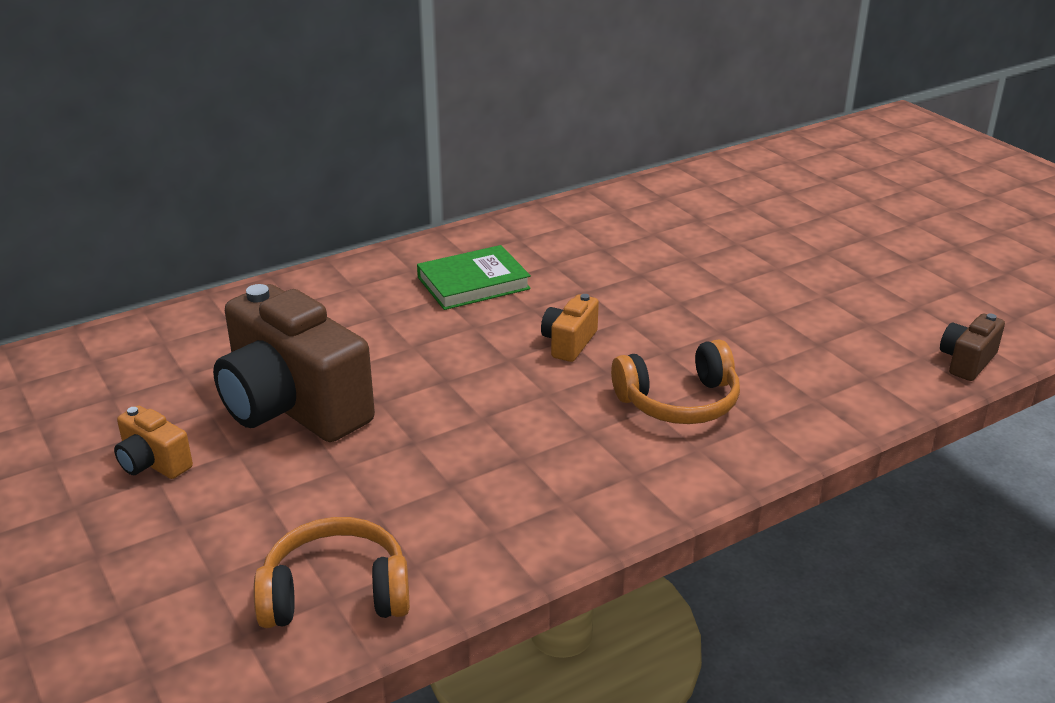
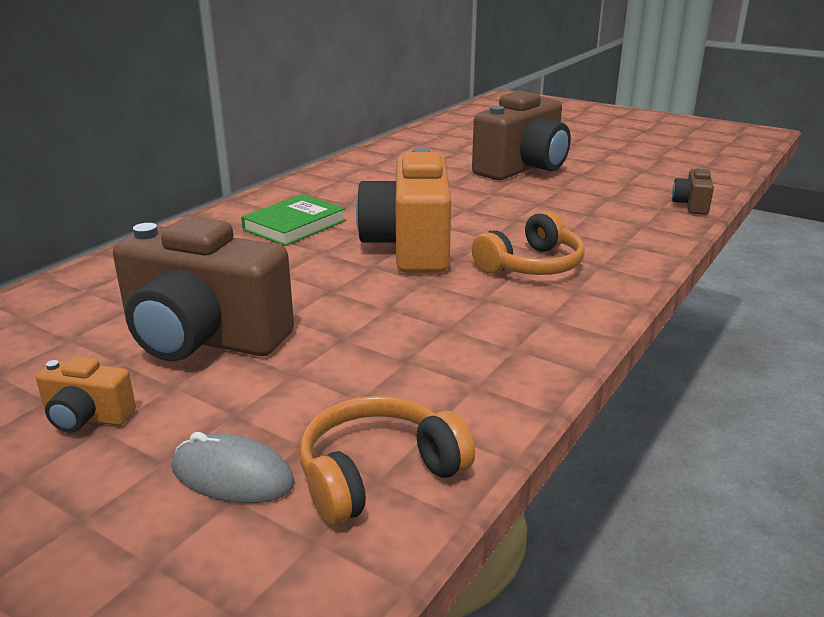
camera: 25 degrees left, 5 degrees down
orange camera [541,294,599,362] -> orange camera [356,148,451,273], size x2.25
none -> grey mouse [172,432,295,503]
none -> brown camera [472,90,571,180]

